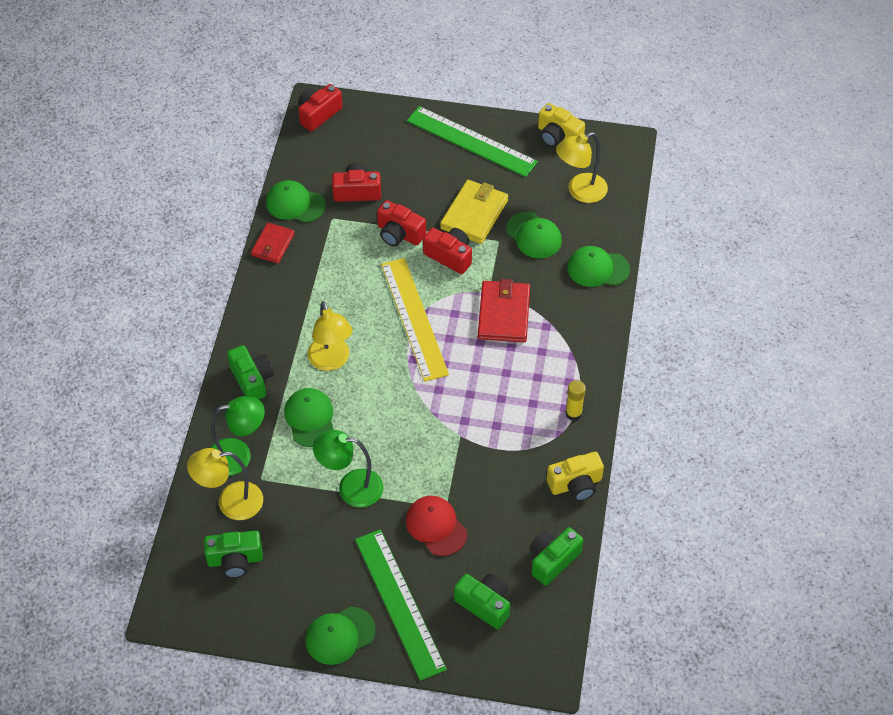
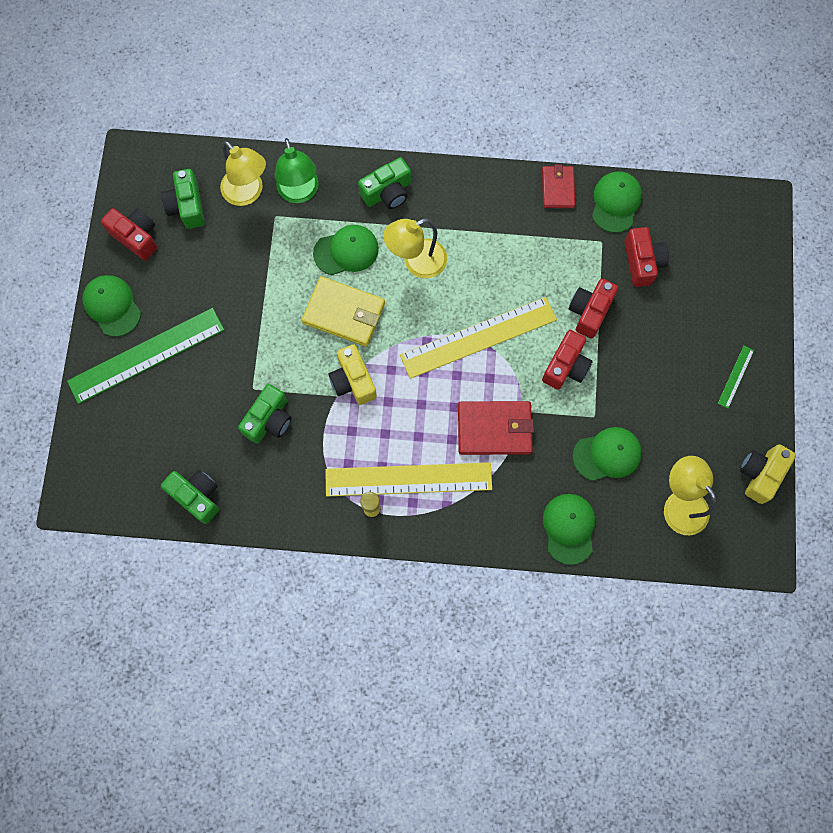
camera: 85 degrees right, 20 degrees up
yellow lamp [187,448,263,520] -> yellow lamp turned 150 degrees clockwise [220,141,266,206]
red wallet [251,222,295,264] -> red wallet turned 75 degrees clockwise [542,164,575,208]
red camera [298,84,343,131] -> red camera moved to [101,208,157,260]
green lamp [313,430,383,507] -> none
red cap [406,496,467,556] -> none
green ruler [407,106,538,177] -> green ruler [718,346,754,408], size x0.42
yellow wallet [440,180,508,244] -> yellow wallet moved to [301,276,385,347]
green camera [454,574,510,629] -> green camera moved to [238,384,292,444]
green cap [506,212,562,258] -> green cap turned 150 degrees counterclockwise [572,427,642,481]
yellow camera [547,452,604,501] -> yellow camera moved to [328,344,377,405]
none -> yellow ruler [325,462,492,497]

